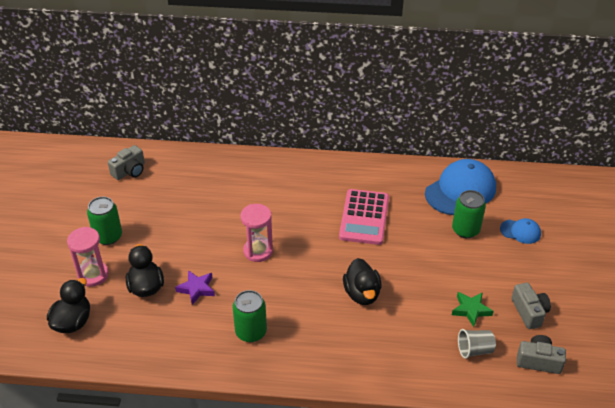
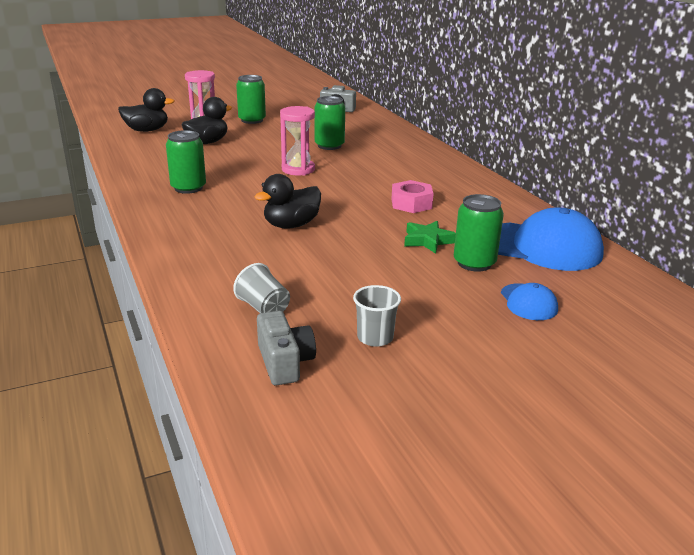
camera: 60 degrees right, 15 degrees down
purple star [175,270,215,305] -> none
pink calculator [339,189,389,245] -> pink nut [391,180,434,213]
green star [452,292,494,327] -> green star moved to [404,221,456,254]
grey camera [511,283,551,329] -> grey cup [353,285,401,347]
none -> green can [315,96,345,150]

